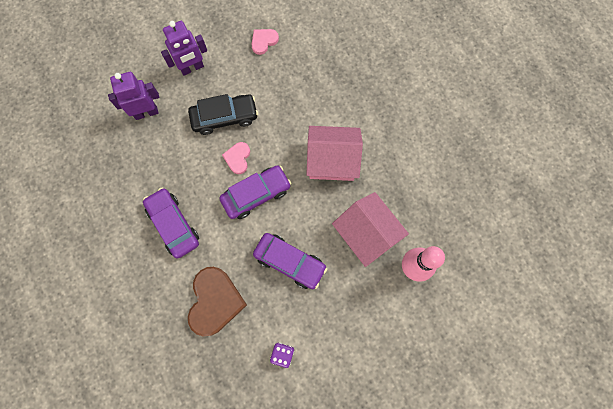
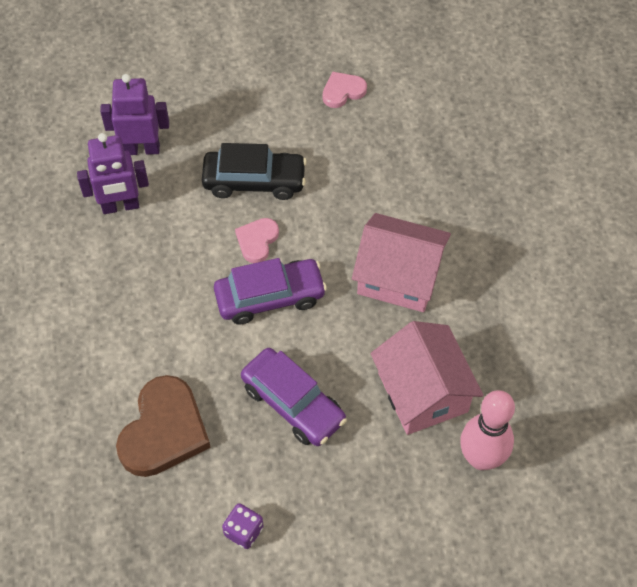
camera: 15 degrees right, 15 degrees down
purple car [143,188,199,259] -> none
purple robot [161,21,207,76] -> purple robot moved to [77,133,149,214]

